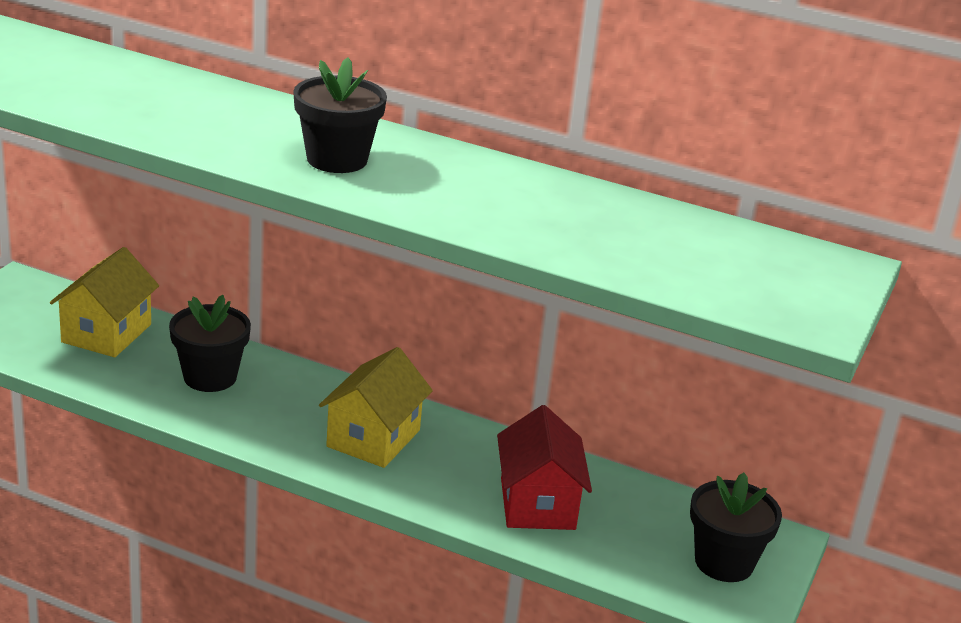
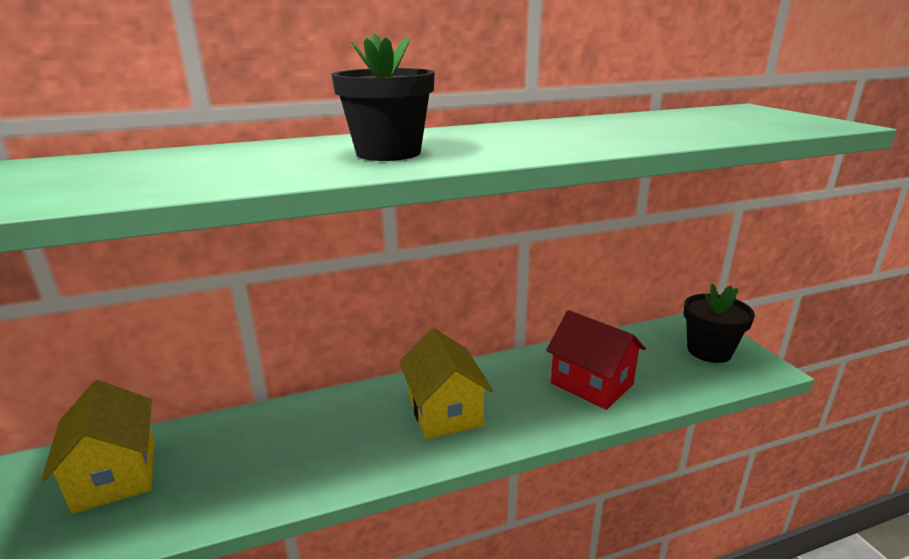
camera: 40 degrees left, 5 degrees down
black flower pot [169,295,251,392] -> none

